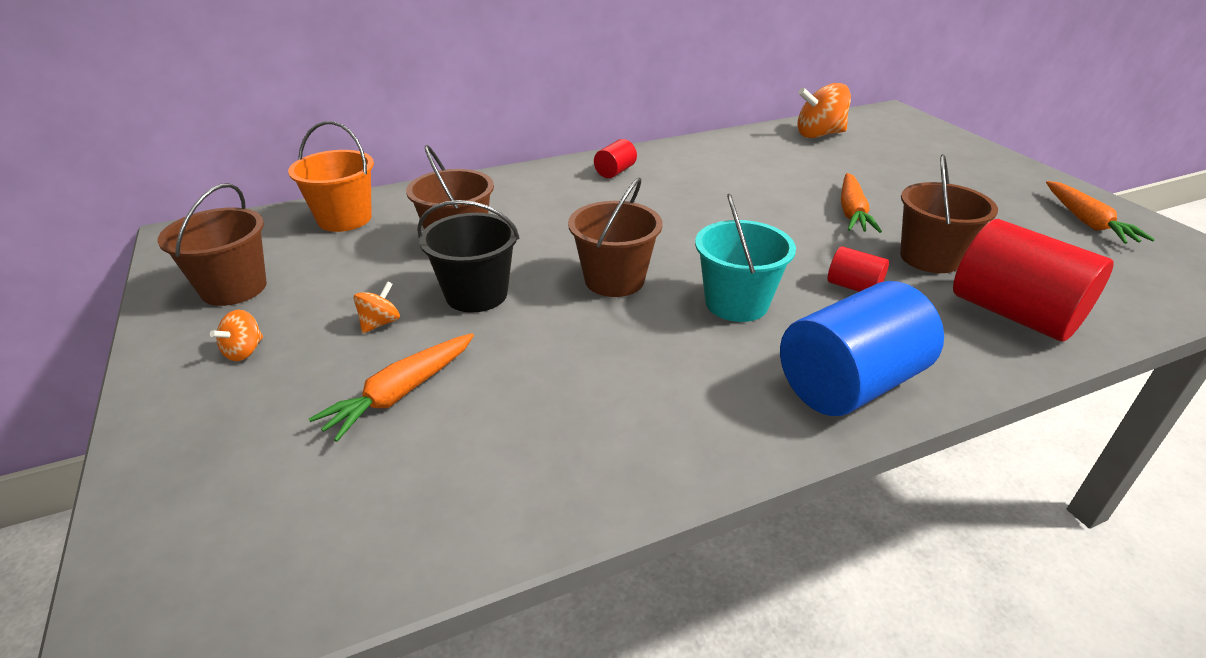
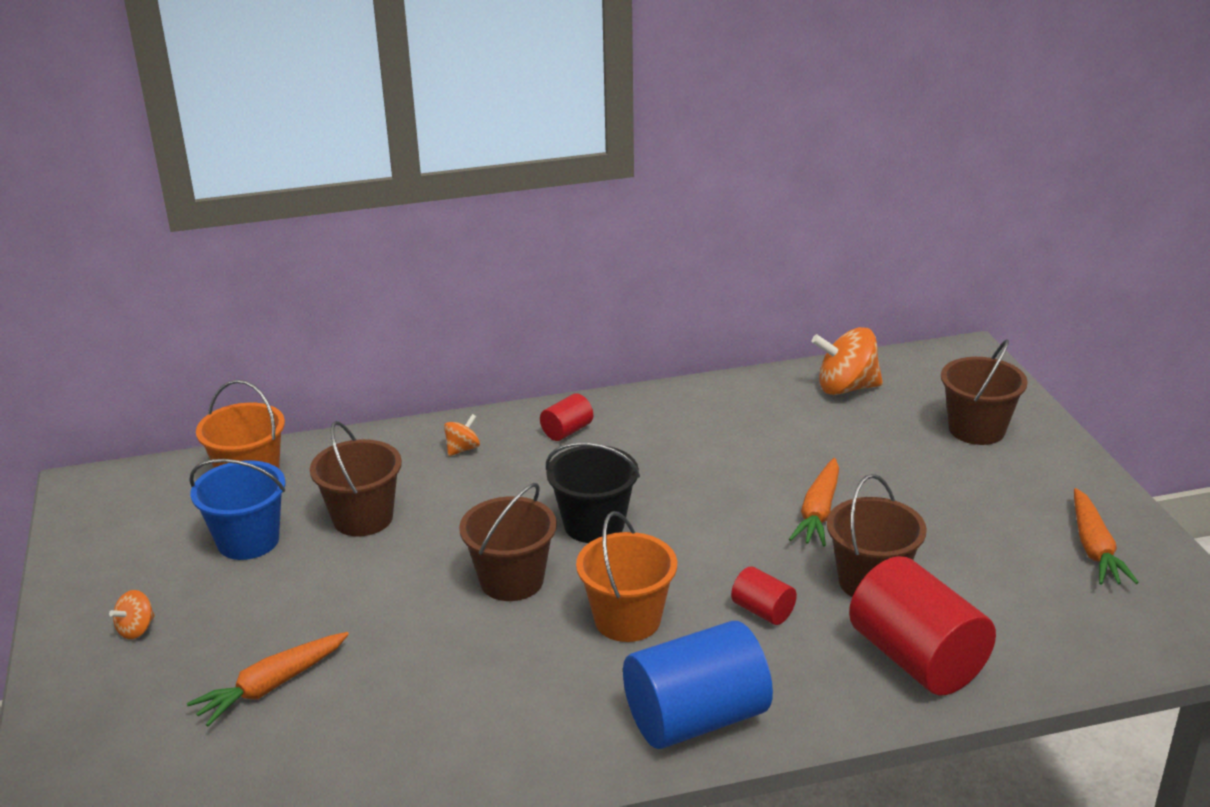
camera: 10 degrees right, 5 degrees down
brown bucket [157,183,267,306] -> brown bucket moved to [941,339,1028,445]
orange spinning top [354,281,400,333] -> orange spinning top moved to [444,414,480,456]
black bucket [417,200,520,313] -> black bucket moved to [546,442,640,543]
turquoise bucket [695,194,796,322] -> orange bucket [576,511,677,642]
none -> blue bucket [189,459,285,560]

